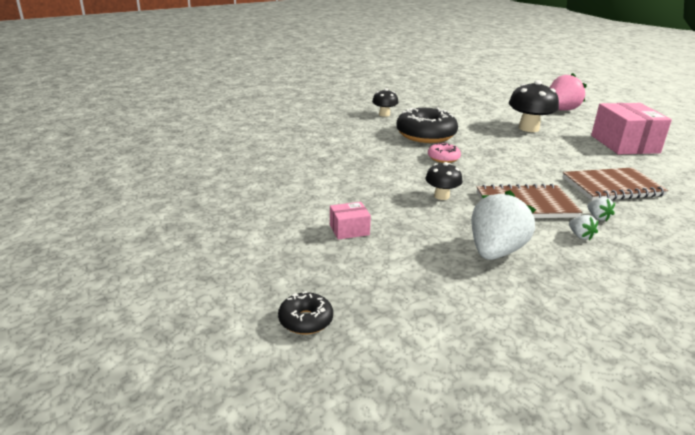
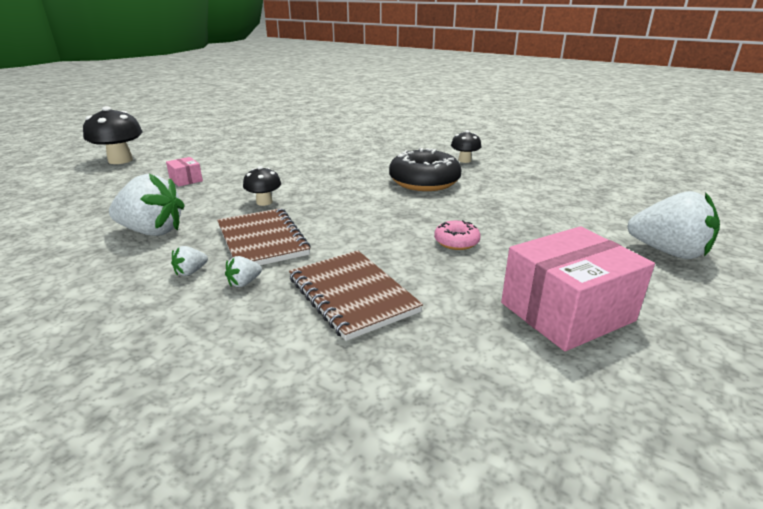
camera: 70 degrees right, 0 degrees up
black donut [278,291,333,334] -> none
pink donut [428,143,461,163] -> pink donut moved to [434,220,481,250]
black mushroom [509,80,559,132] -> black mushroom moved to [83,106,143,164]
pink strawberry [550,73,587,111] -> white strawberry [627,191,720,259]

